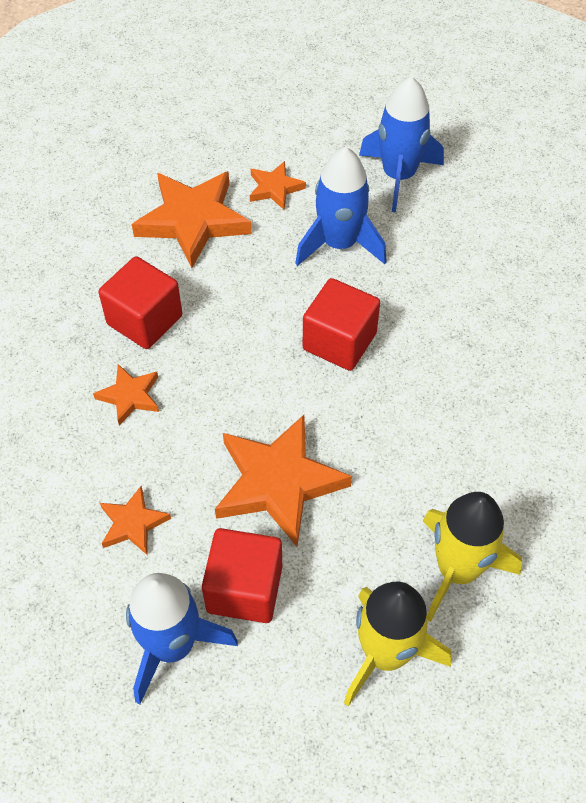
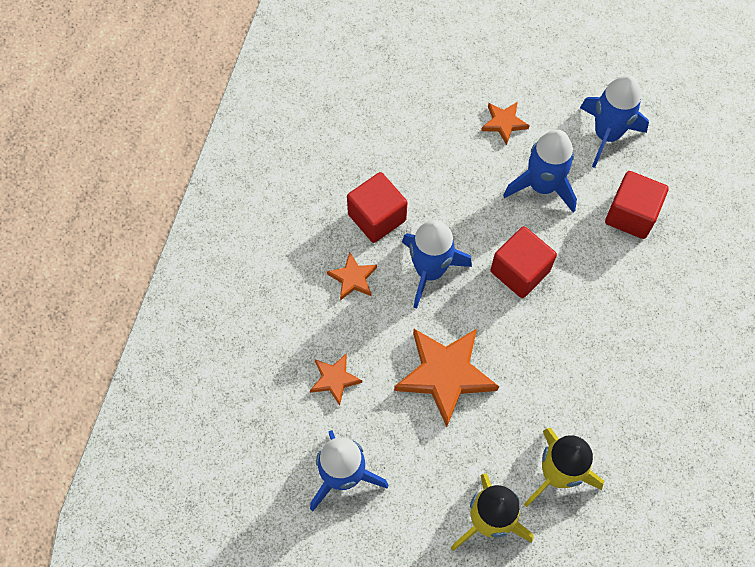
camera: 15 degrees right, 10 degrees up
orange star [132,171,252,268] -> none
red cube [202,528,282,623] -> red cube moved to [605,171,669,239]
none -> blue rocket [402,220,472,309]

